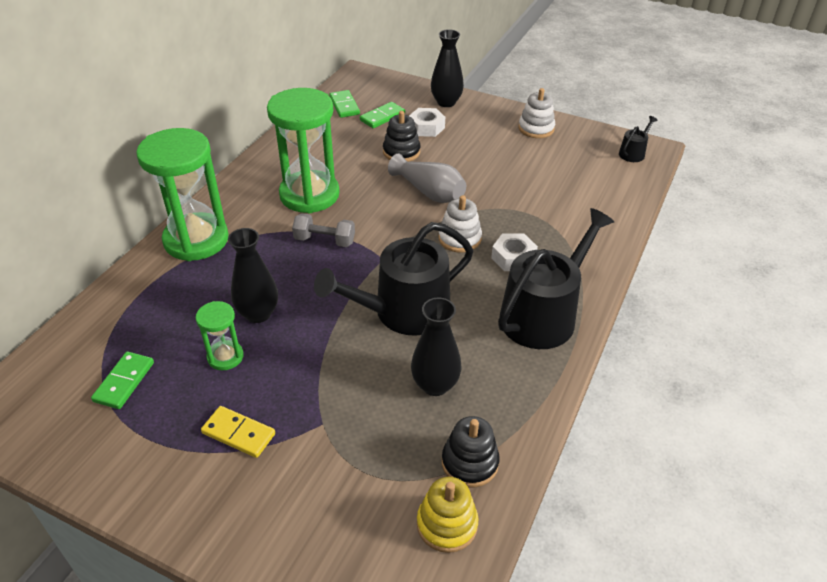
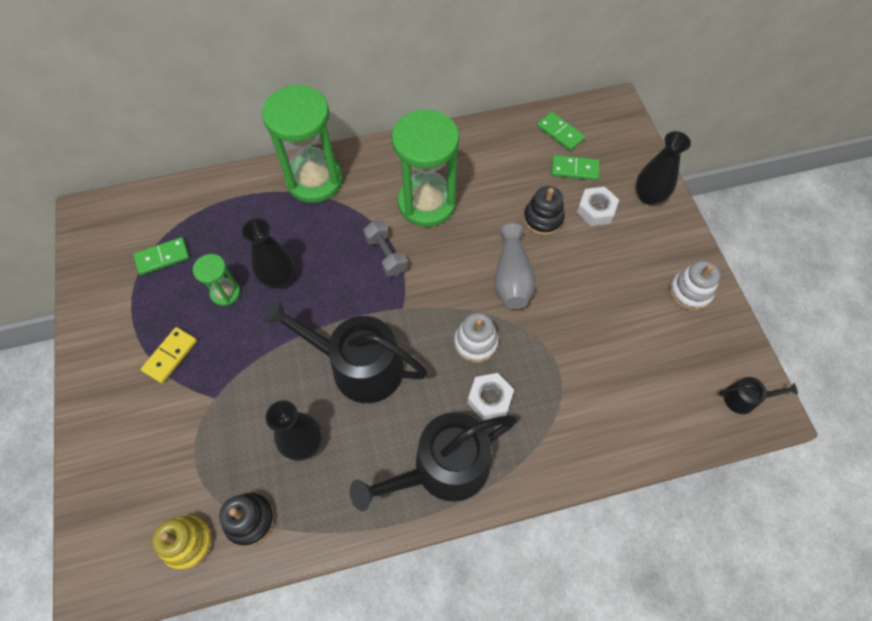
camera: 50 degrees right, 20 degrees up
yellow domino [201,406,275,458] -> yellow domino turned 45 degrees clockwise [141,327,197,383]
green domino [329,90,360,118] -> green domino turned 75 degrees counterclockwise [537,112,585,151]
black watering can [498,208,614,349] -> black watering can turned 150 degrees clockwise [350,412,517,511]

